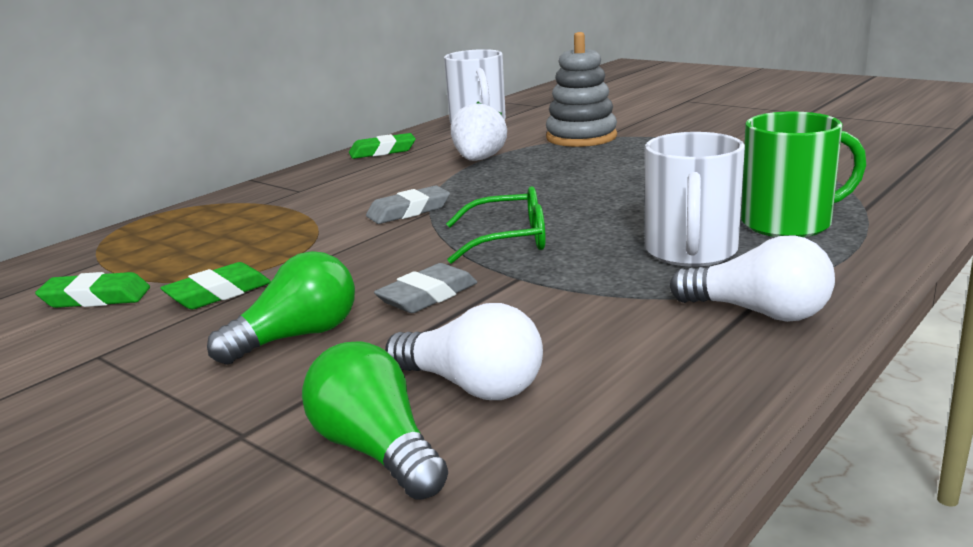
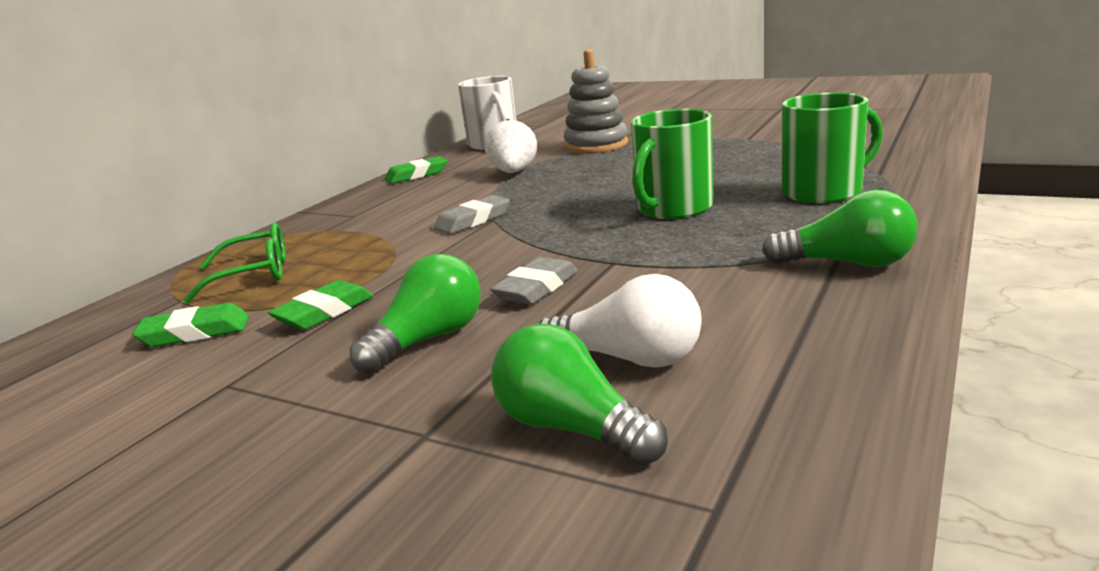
camera: 10 degrees left, 0 degrees up
green glasses [446,186,546,264] -> green glasses moved to [183,223,286,303]
white mug [645,132,745,267] -> none
white light bulb [670,235,835,322] -> green light bulb [762,190,918,267]
none -> green mug [631,109,714,219]

